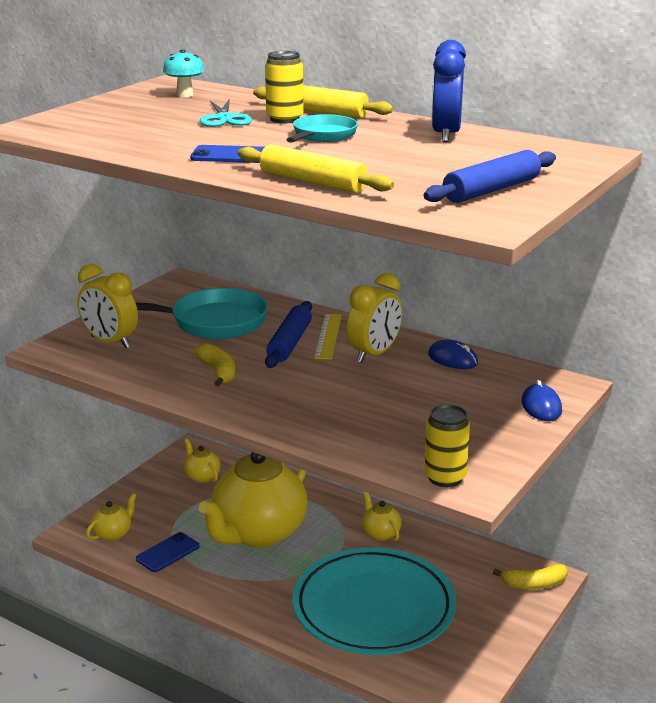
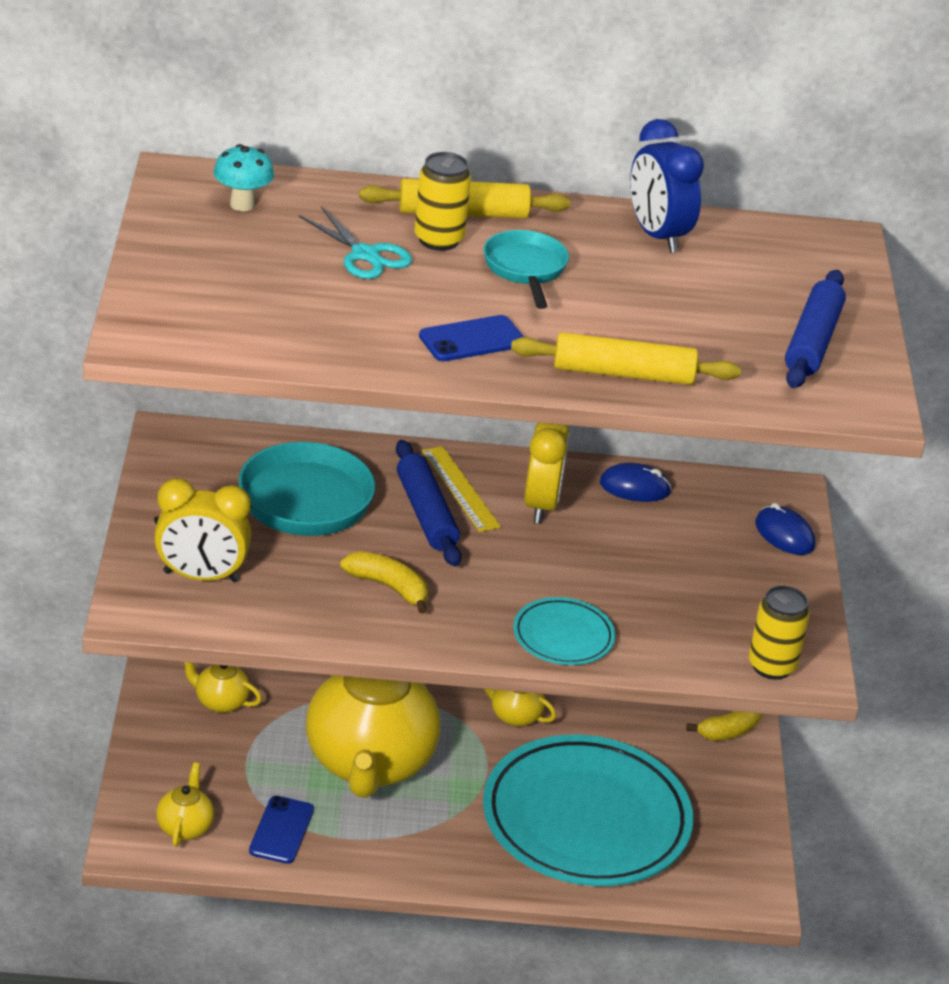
camera: 35 degrees left, 10 degrees up
none -> turquoise plate [513,597,615,665]

